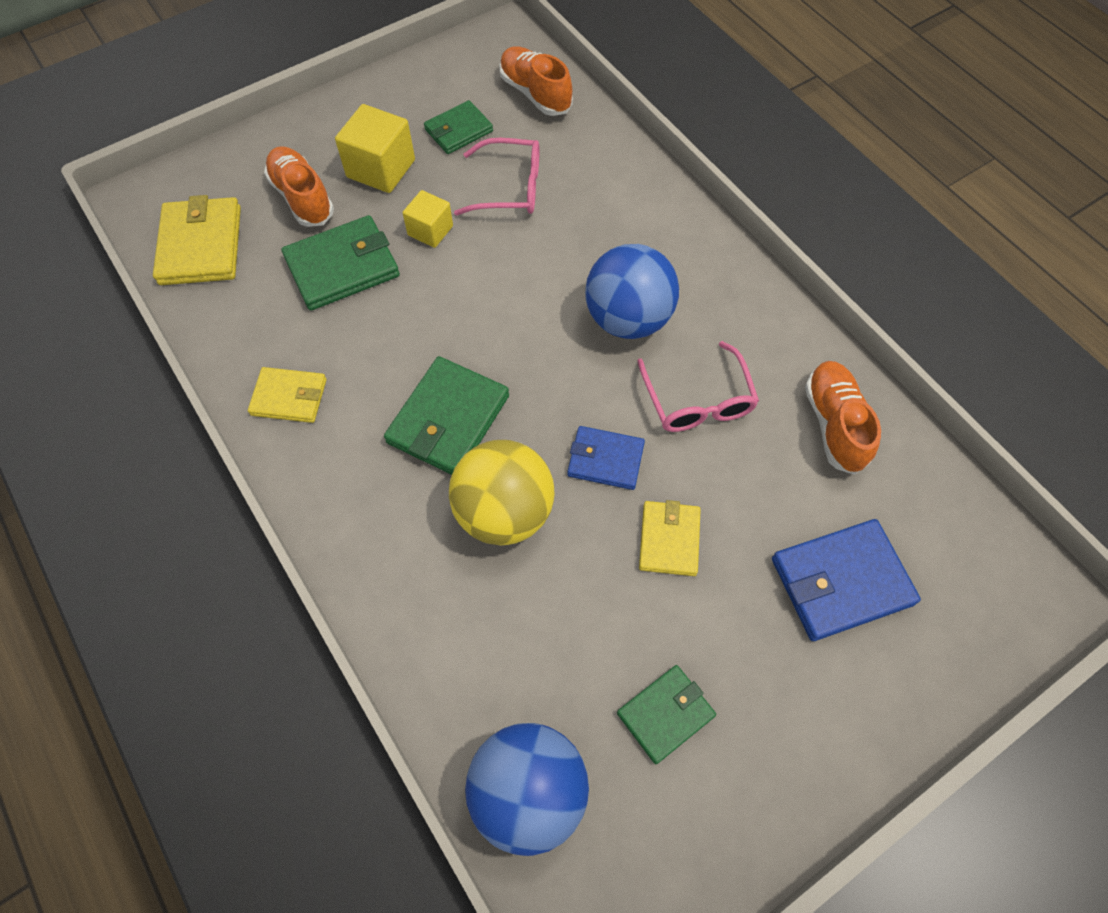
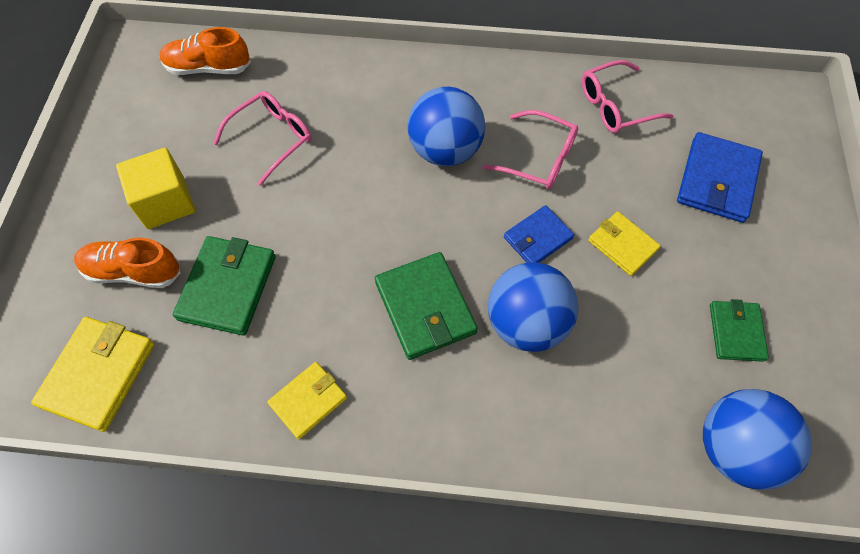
camera: 50 degrees left, 0 degrees up
yellow wallet [153,195,241,285] -> yellow wallet turned 75 degrees clockwise [31,317,154,432]
yellow cube [402,190,453,248] -> none
green wallet [424,100,493,154] -> none
yellow ball [449,440,554,545] -> blue ball [488,262,578,352]
orange shoe [805,361,881,475] -> pink glasses [582,60,674,133]

